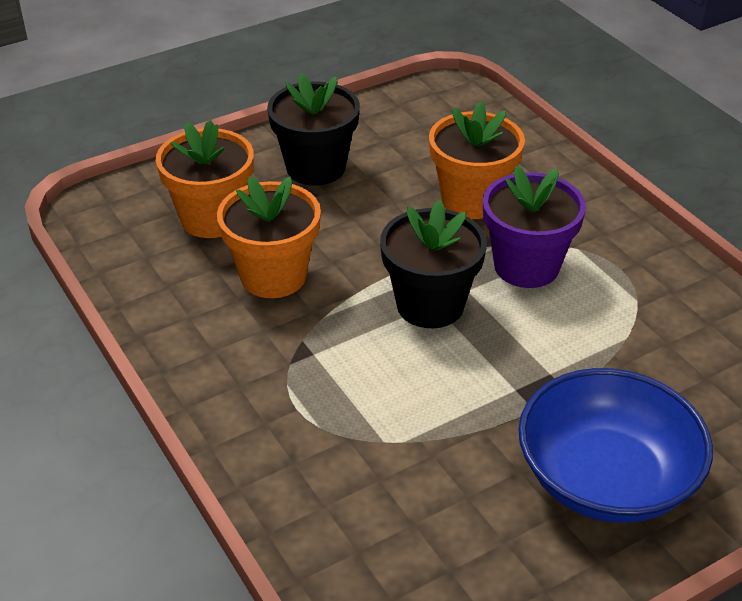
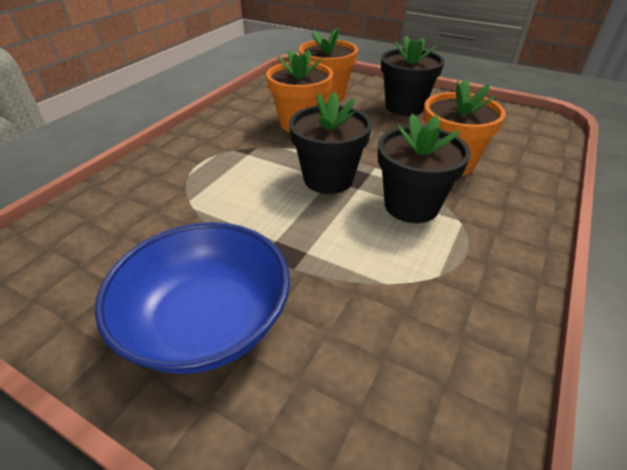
camera: 60 degrees right, 0 degrees up
purple flower pot [483,166,586,288] -> black flower pot [378,114,471,223]

